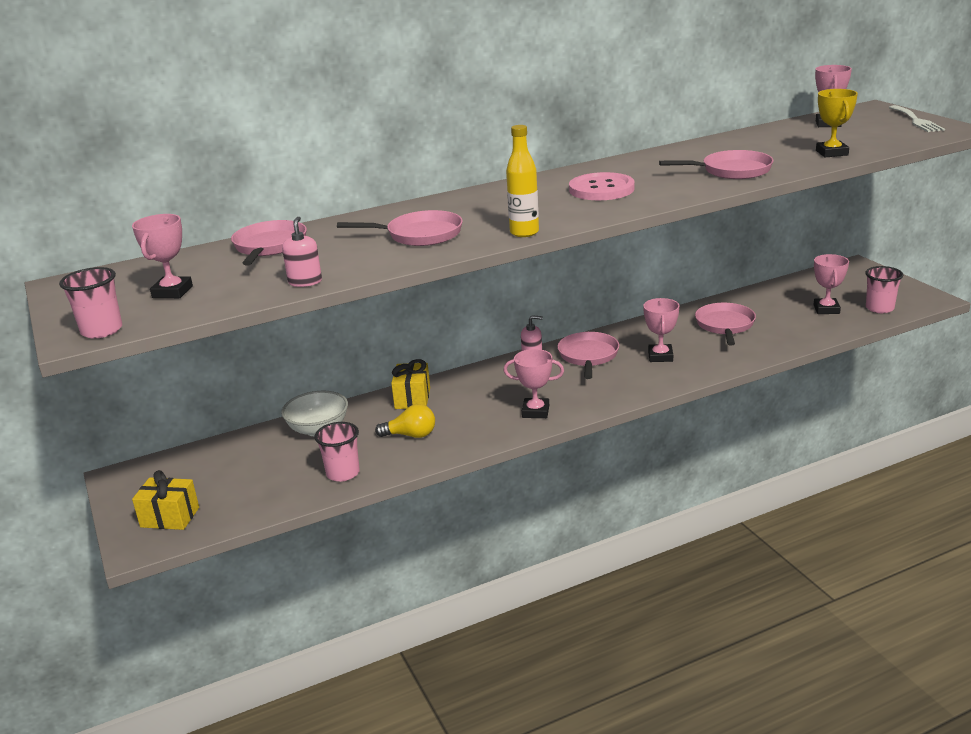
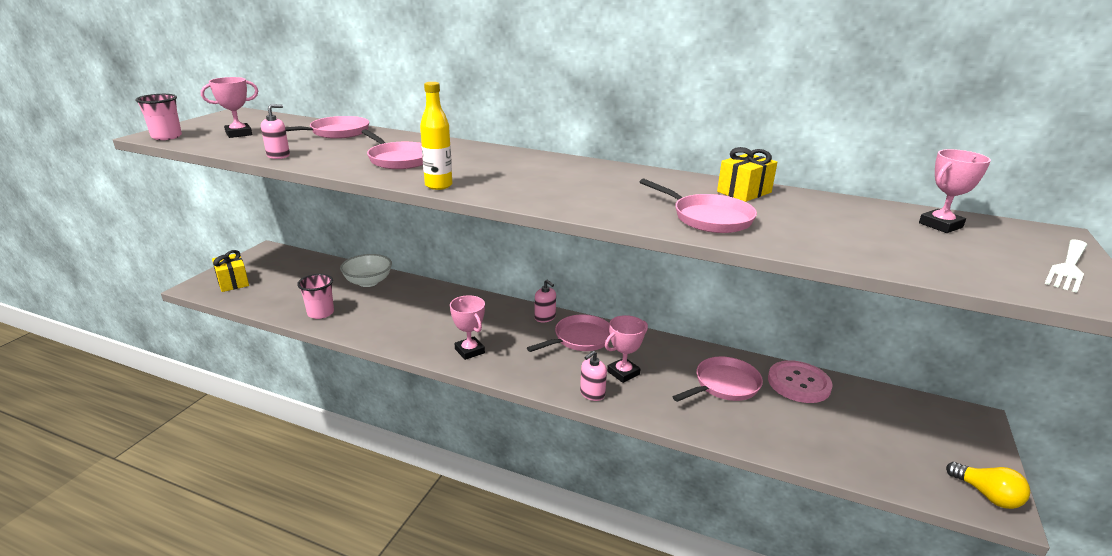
camera: 45 degrees right, 0 degrees up
yellow light bulb [375,404,435,438] -> yellow light bulb moved to [946,462,1030,509]
yellow gift [391,359,430,409] -> yellow gift moved to [717,147,777,202]
pink button [569,172,635,200] -> pink button moved to [768,360,833,403]
pink trophy [814,254,849,314] -> none
yellow trophy [816,89,858,157] -> none
pink cup [865,266,903,313] -> none
none -> pink soap dispenser [580,351,607,401]

